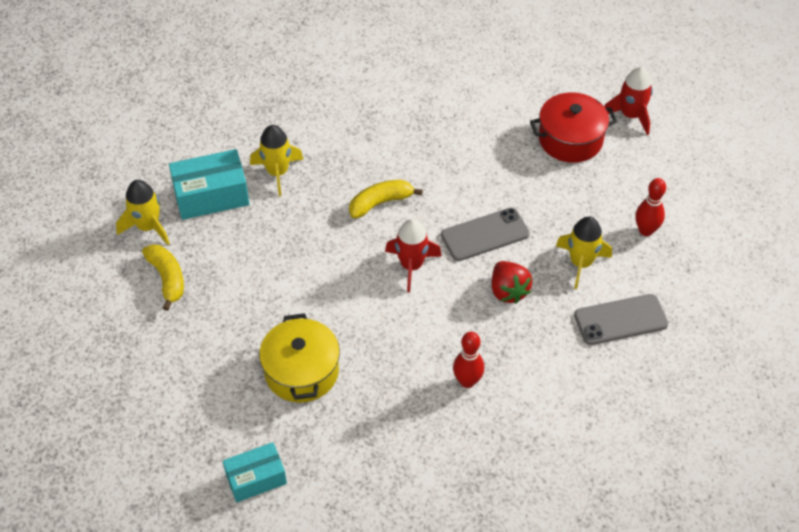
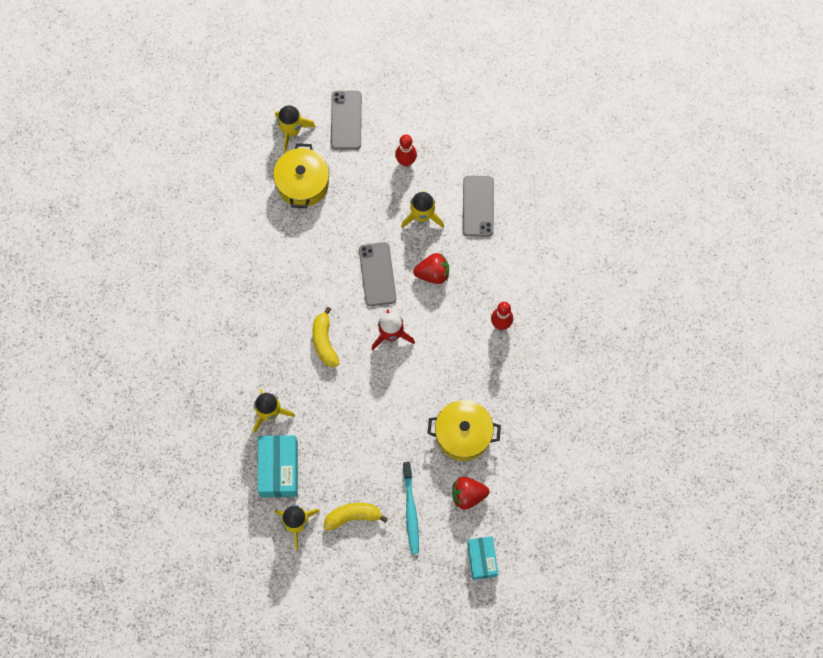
camera: 75 degrees left, 20 degrees up
turquoise box [223,442,287,502] -> turquoise box moved to [467,536,498,580]
red pot [530,92,618,163] -> yellow pot [273,143,329,208]
red rocket [604,67,653,135] -> yellow rocket [275,105,315,153]
none -> grey phone [331,91,362,150]
none -> turquoise toothbrush [403,462,419,554]
none -> red strawberry [452,477,489,509]

